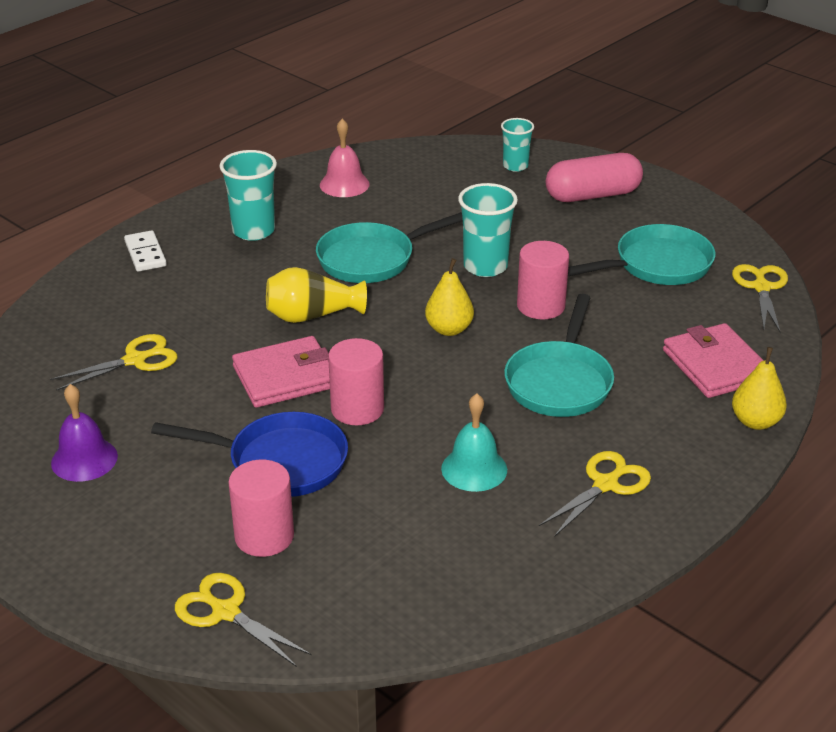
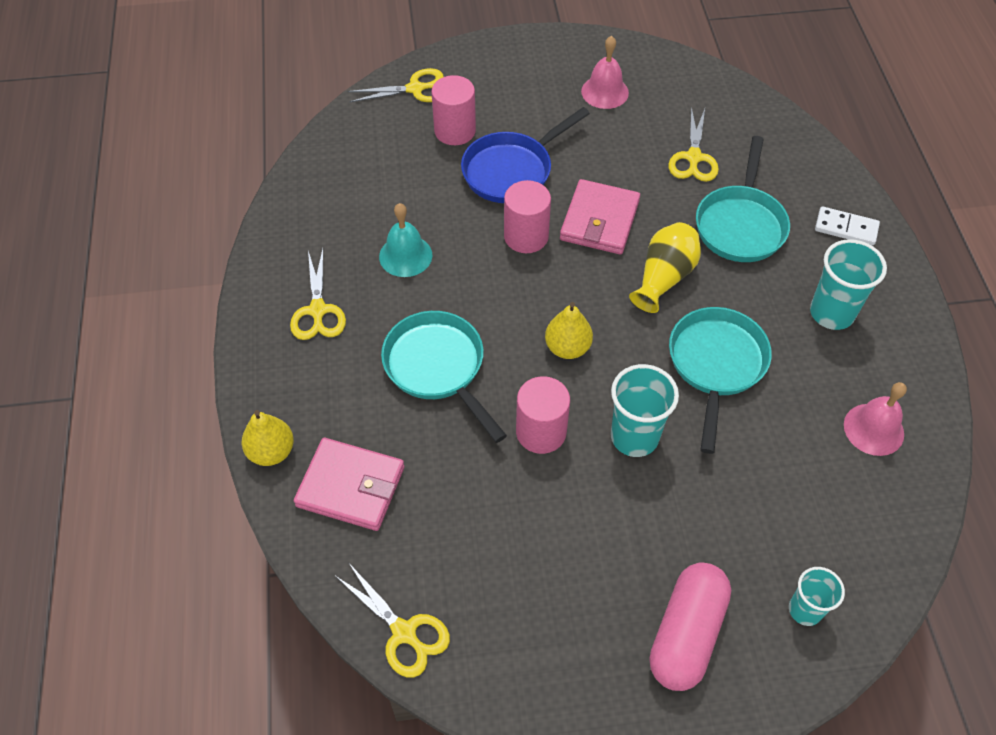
camera: 130 degrees right, 20 degrees up
purple bell [51,384,118,482] -> pink bell [581,36,629,109]
turquoise pan [568,224,715,285] -> turquoise pan moved to [696,136,790,262]

